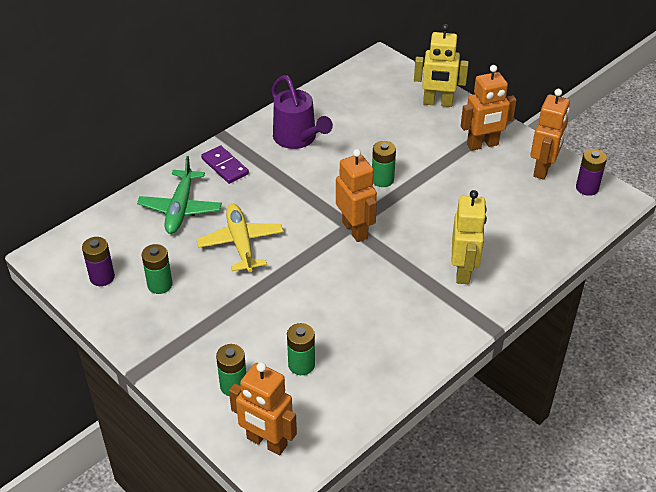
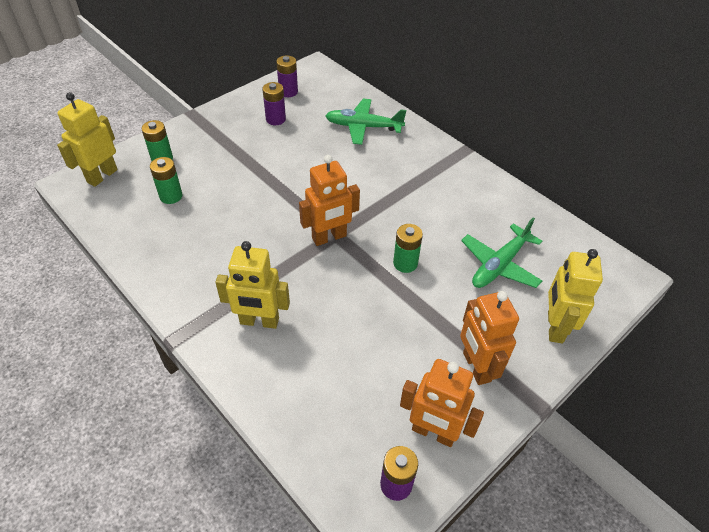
camera: 90 degrees right, 5 degrees up
green battery [142,244,173,294] -> purple battery [262,82,286,125]
yellow plane [196,204,284,272] -> none
purple domino [201,145,249,184] -> none
orange robot [229,362,297,455] -> yellow robot [57,92,118,187]
purple watering can [272,75,333,149] -> none
none -> green plane [461,217,542,288]

